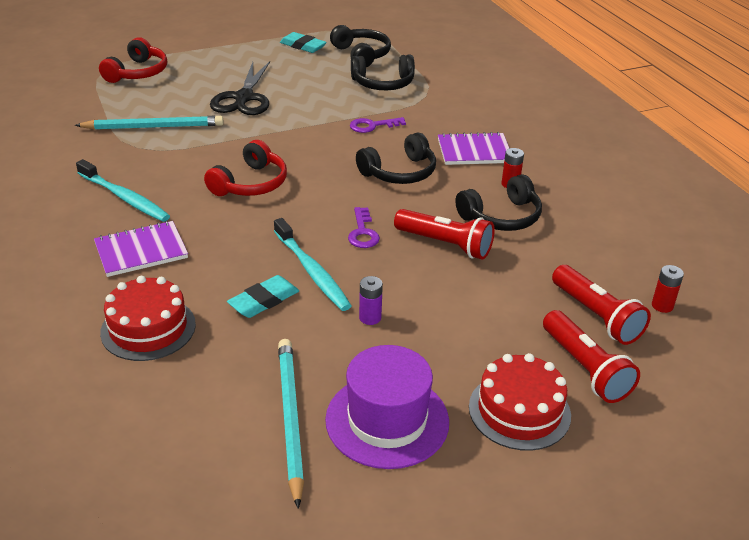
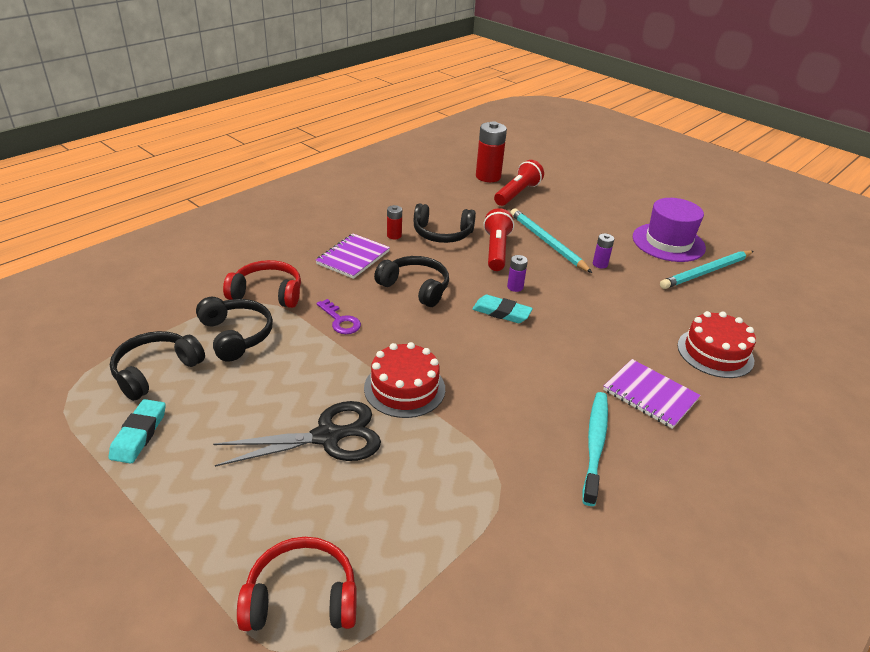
camera: 115 degrees left, 0 degrees up
turquoise pencil [75,116,224,130] -> turquoise pencil moved to [510,208,592,273]
red headphones [204,140,287,196] -> red headphones moved to [223,260,301,308]
turquoise eraser [227,275,299,318] -> turquoise eraser moved to [472,295,533,323]
turquoise toothbrush [274,218,352,311] -> none
purple key [348,207,380,248] -> purple battery [507,255,528,292]
purple notebook [438,132,509,165] -> purple notebook turned 60 degrees clockwise [316,234,390,279]
black headphones [455,174,542,231] -> black headphones turned 150 degrees clockwise [414,204,476,243]
red cake [469,353,571,451] -> red cake moved to [364,342,445,418]
red flashlight [543,310,640,403] -> none
red battery [652,265,684,313] -> red battery [476,121,507,182], size x1.99

